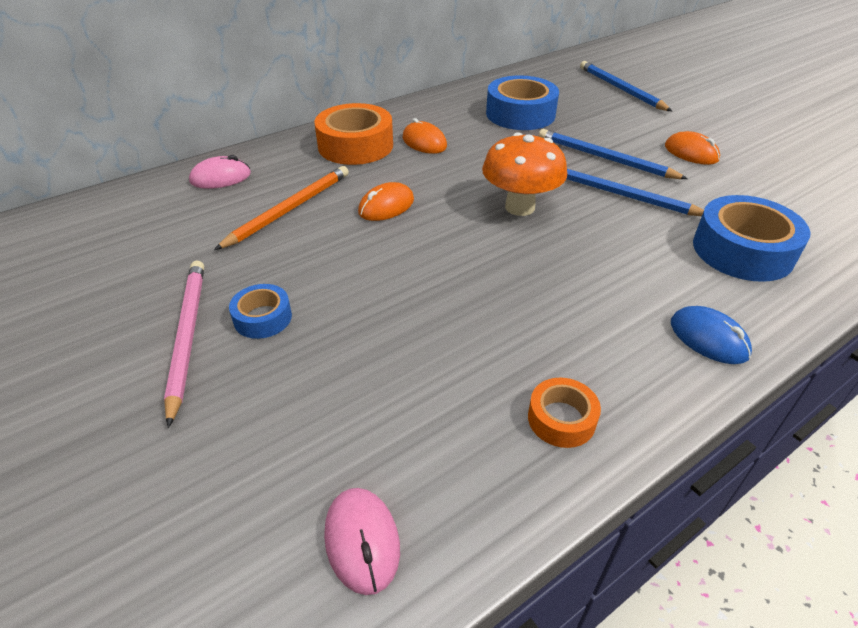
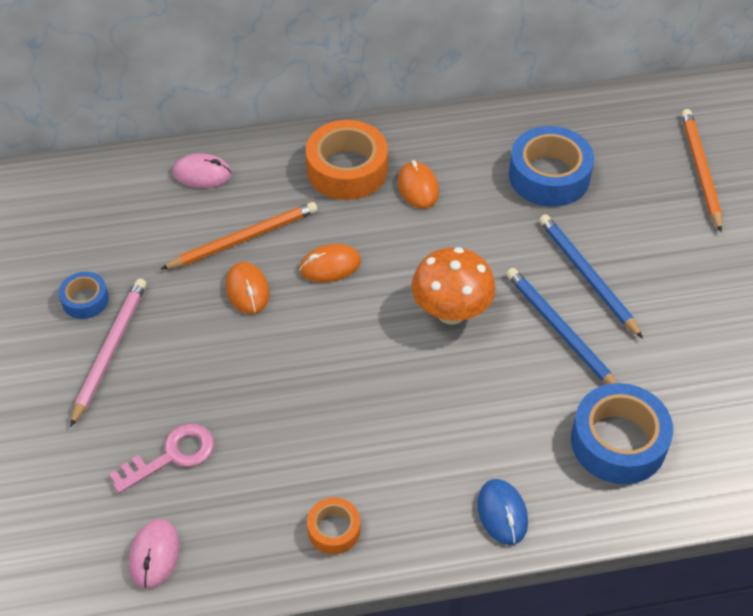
camera: 25 degrees right, 10 degrees up
blue tape [229,284,292,339] -> blue tape moved to [59,272,109,319]
blue pencil [580,61,672,111] -> orange pencil [681,109,722,232]
orange mouse [665,131,720,165] -> orange mouse moved to [226,262,269,314]
none -> pink key [109,423,214,494]

